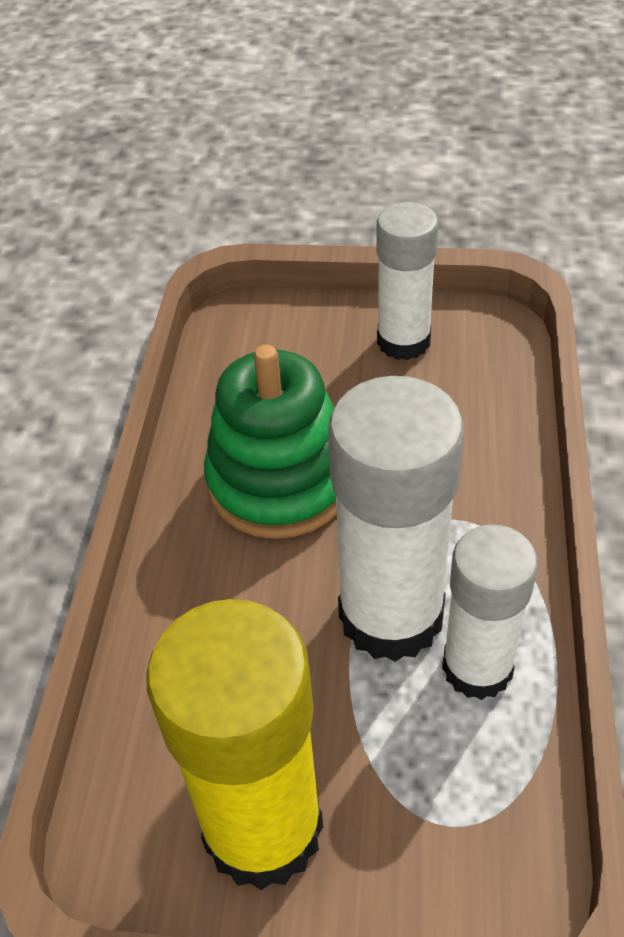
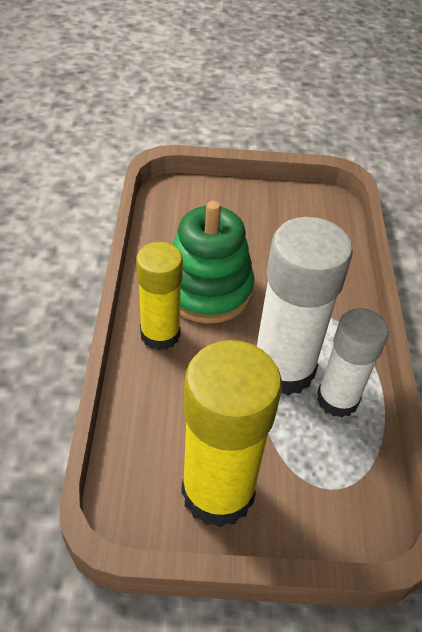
camera: 10 degrees left, 0 degrees up
white glue stick [377,202,439,360] -> none
none -> yellow glue stick [136,242,183,350]

